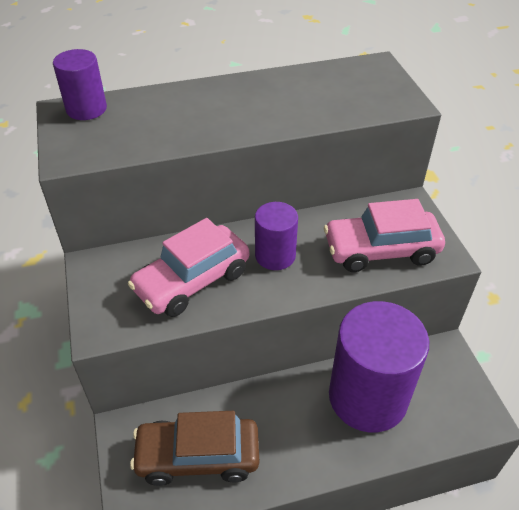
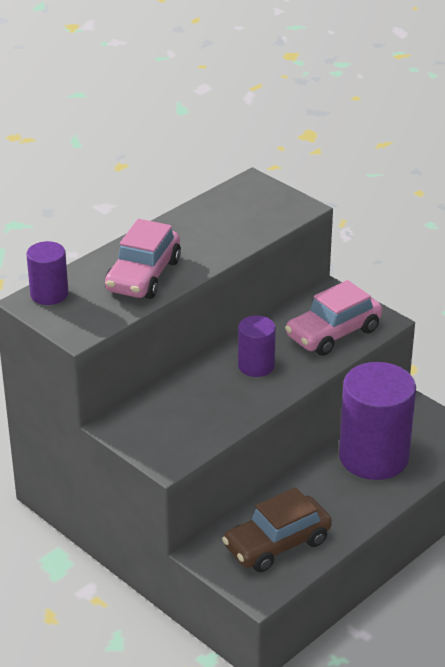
camera: 30 degrees left, 10 degrees down
pink car [128,218,249,317] -> pink car moved to [105,219,181,299]

